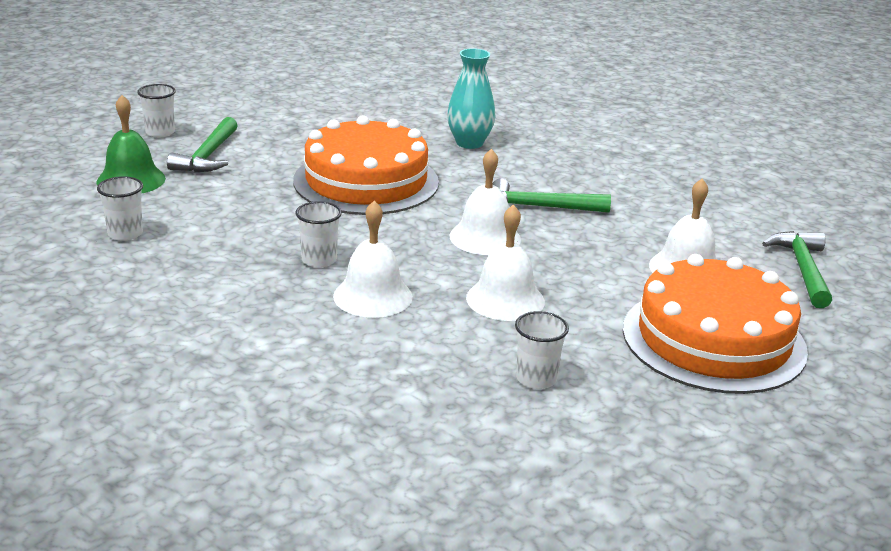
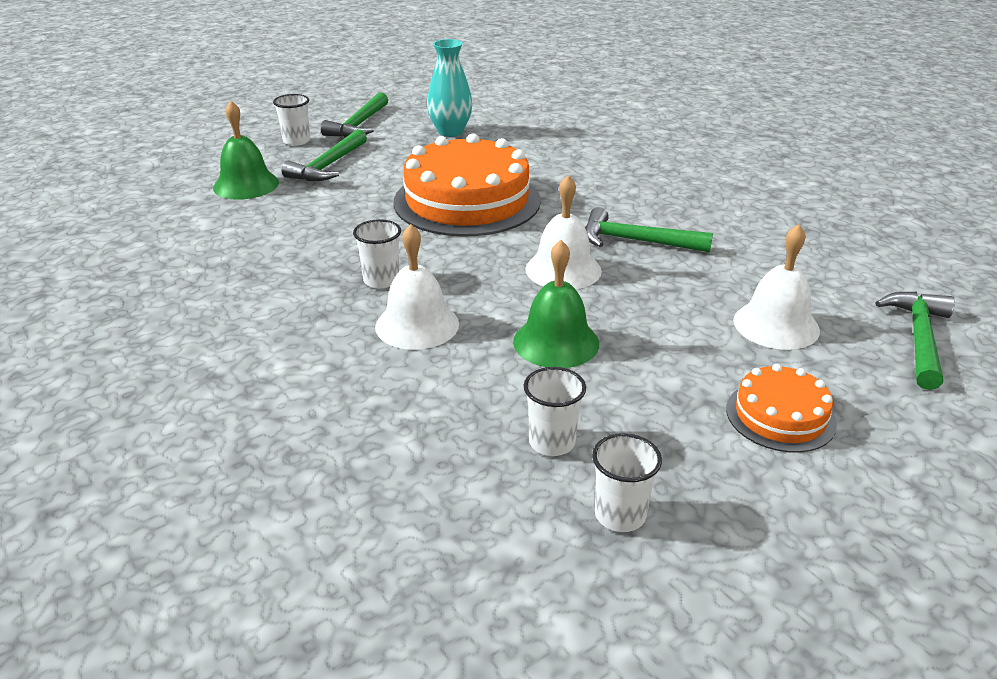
camera: 15 degrees right, 5 degrees up
white cup [97,176,143,241] -> white cup moved to [592,433,662,532]
turquoise vase [447,48,495,149] -> turquoise vase moved to [427,39,473,137]
white bell [466,204,545,321] -> green bell [513,240,599,368]
orange cake [623,254,808,394] -> orange cake [726,364,837,453], size x0.50
none -> green hammer [321,92,388,138]

